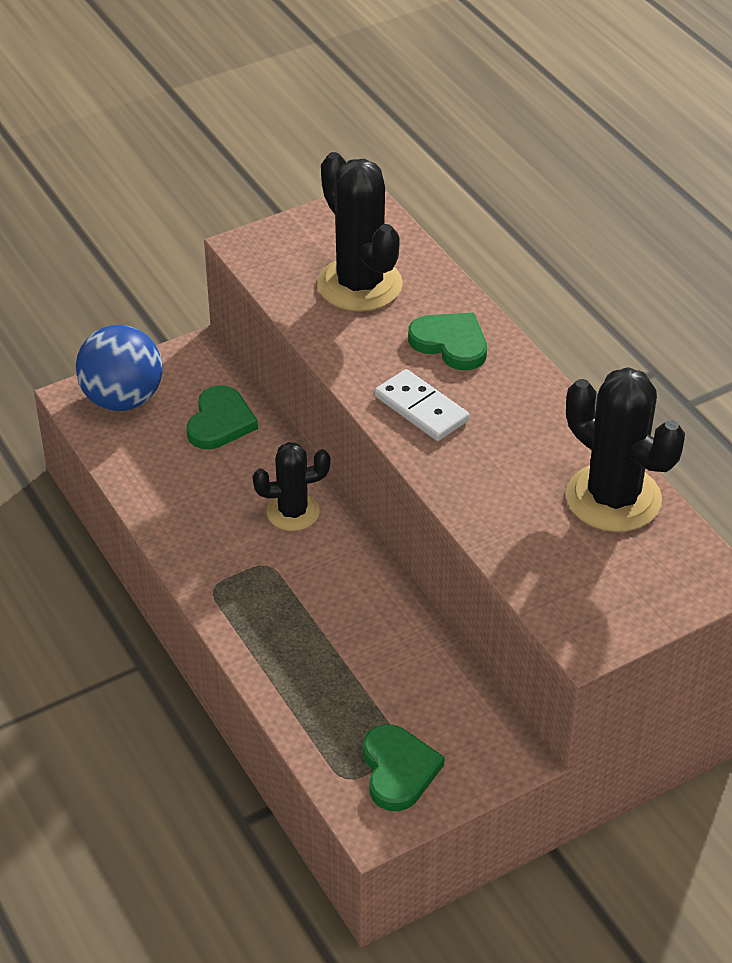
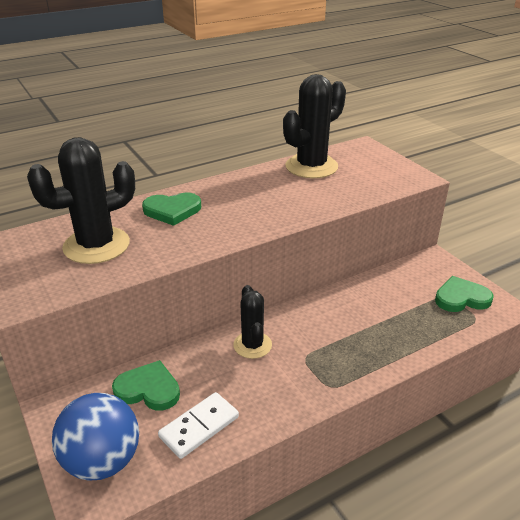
camera: 90 degrees left, 10 degrees down
white domino [375,369,469,441] -> white domino moved to [158,392,239,459]
green heart [408,313,487,370] -> green heart turned 135 degrees counterclockwise [142,193,201,226]

